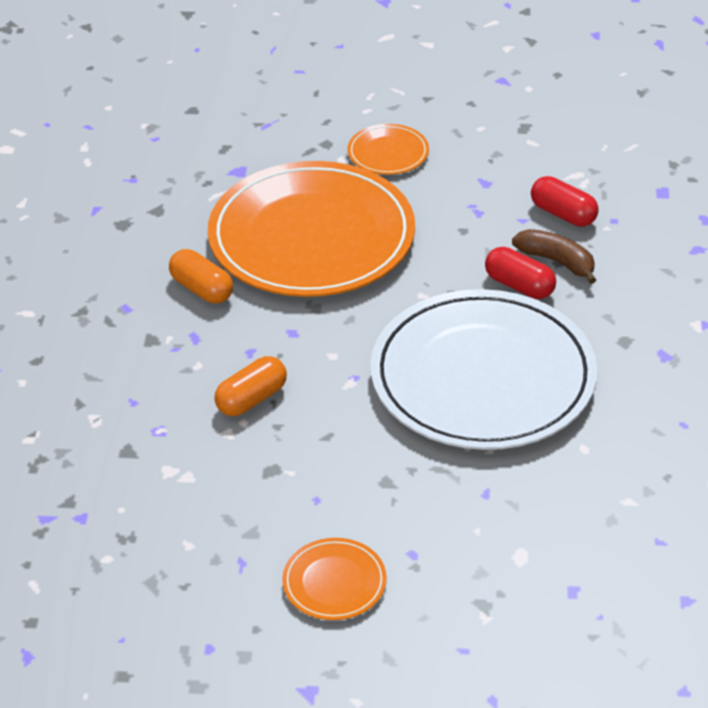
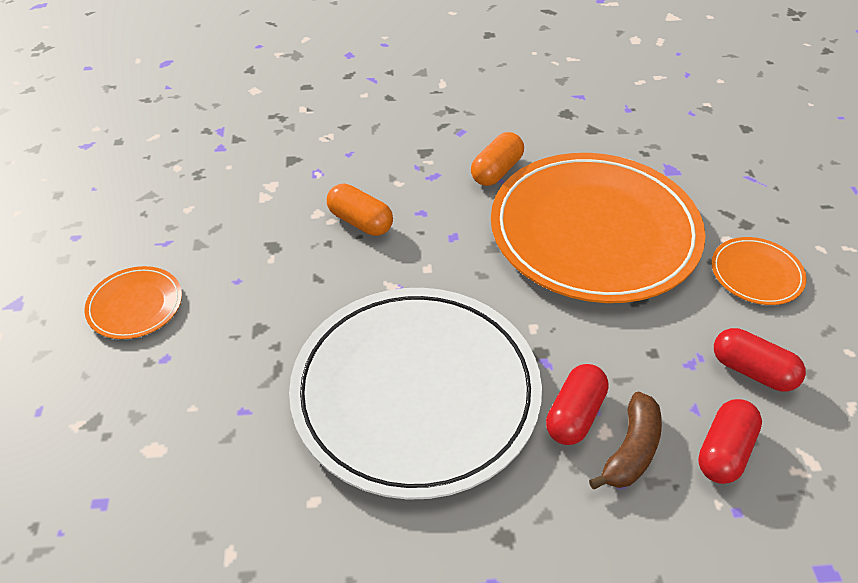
camera: 80 degrees right, 5 degrees up
none -> red capsule [714,328,806,392]

